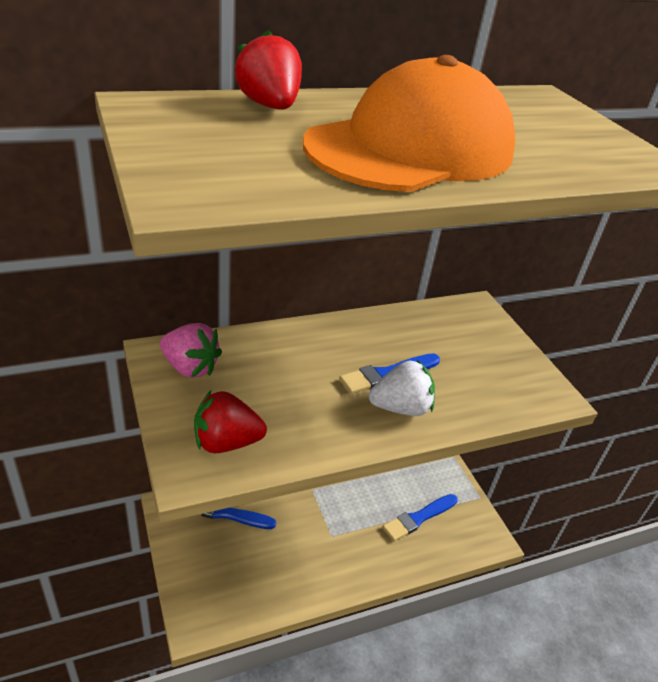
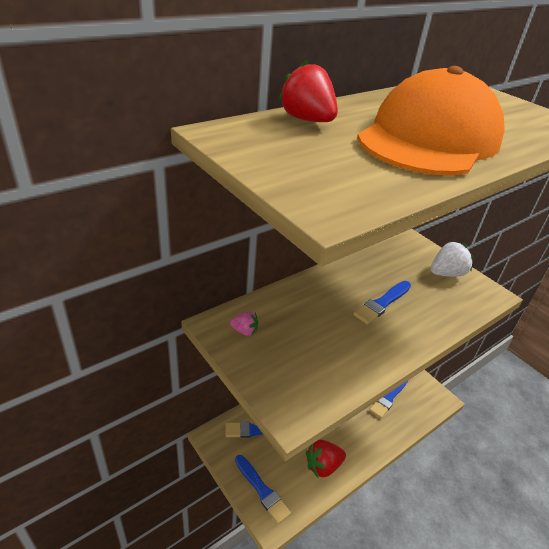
camera: 15 degrees left, 0 degrees up
pink strawberry [160,323,222,378] -> pink strawberry [230,311,258,336], size x0.57
red strawberry [194,391,267,453] -> red strawberry moved to [306,439,346,479]
white strawberry [369,360,435,416] -> white strawberry moved to [430,241,474,277]
none -> blue brush [235,455,291,524]

